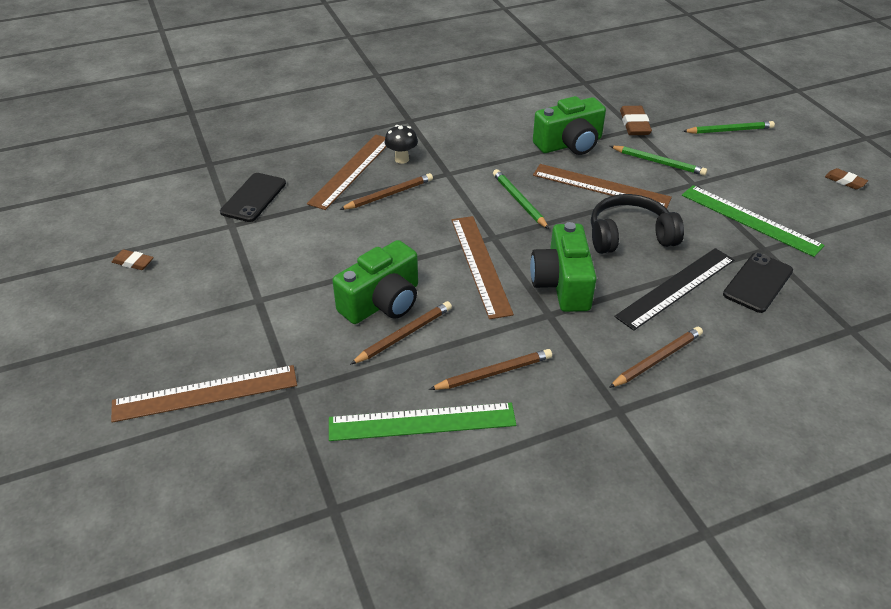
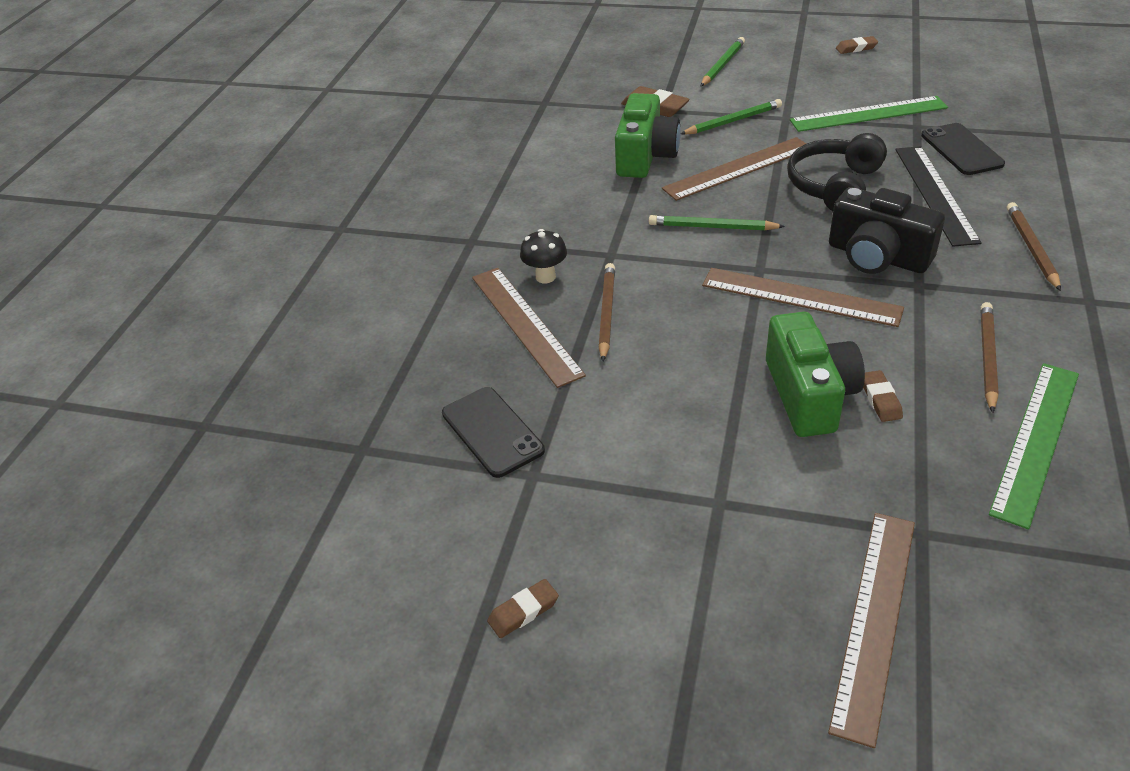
camera: 50 degrees left, 0 degrees up
brown pencil [350,301,452,365] -> brown eraser [863,370,903,422]
green camera [530,222,597,312] -> black camera [829,187,945,274]

